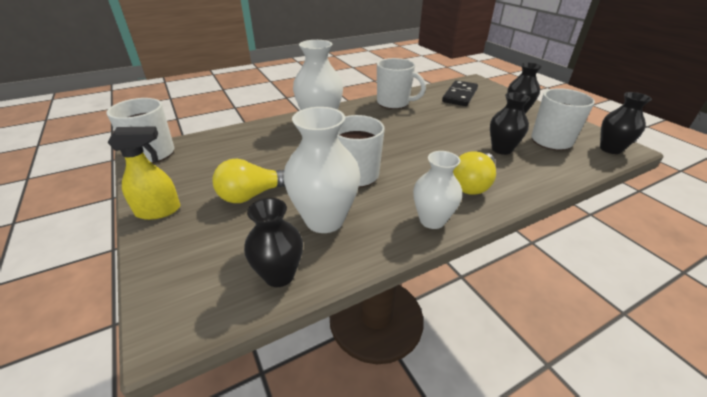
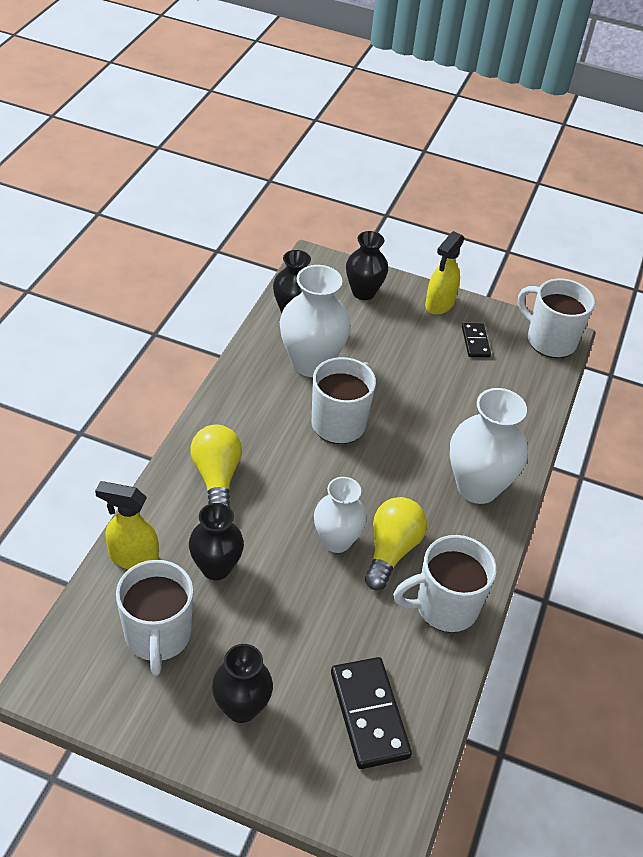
camera: 135 degrees right, 10 degrees up
yellow light bulb [213,159,285,203] -> yellow light bulb moved to [365,497,427,590]
white vase [413,151,462,229] -> white vase moved to [314,477,367,553]
black vase [600,92,652,154] -> black vase moved to [346,231,388,300]
none -> yellow spray bottle [95,481,159,570]
none -> black domino [462,323,491,357]

